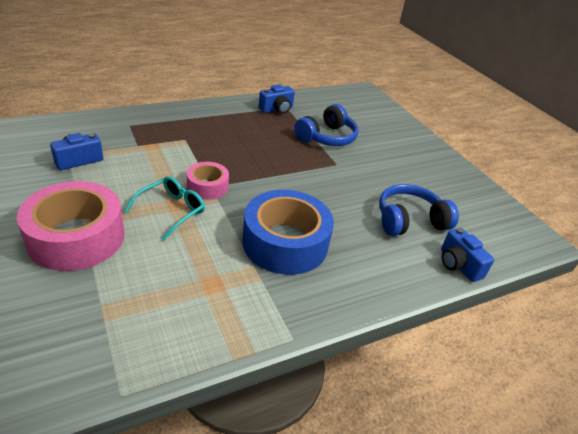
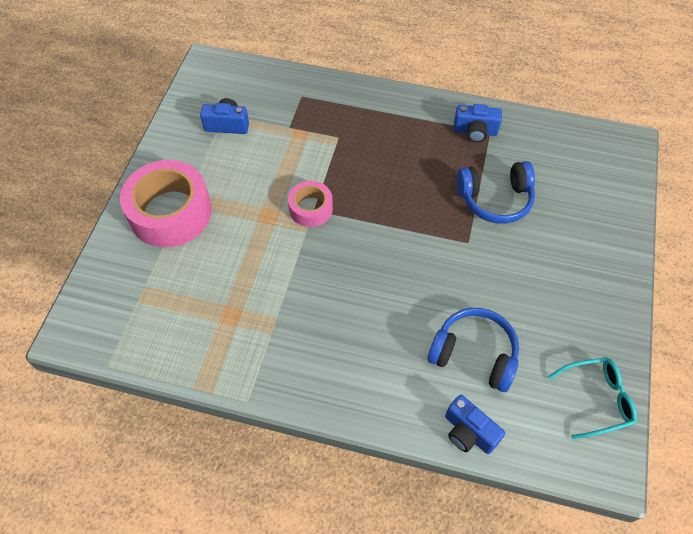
camera: 45 degrees right, 20 degrees up
turquoise glasses [124,176,205,241] -> turquoise glasses moved to [548,357,637,439]
blue tape [243,190,334,275] -> none
blue camera [441,228,494,282] -> blue camera turned 60 degrees counterclockwise [445,395,505,454]

